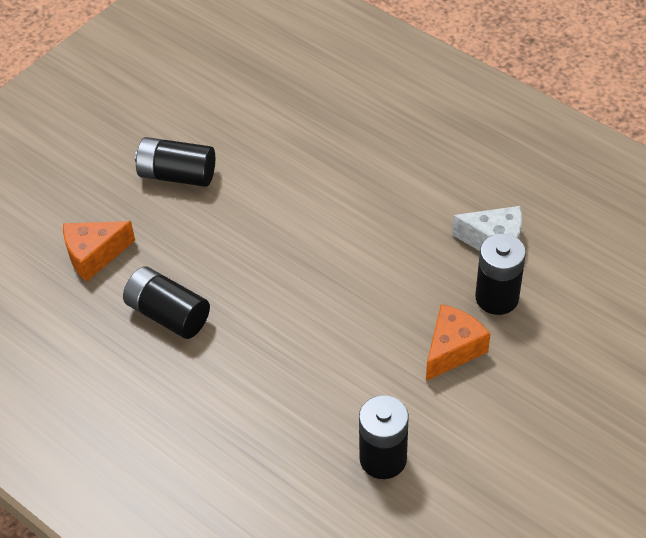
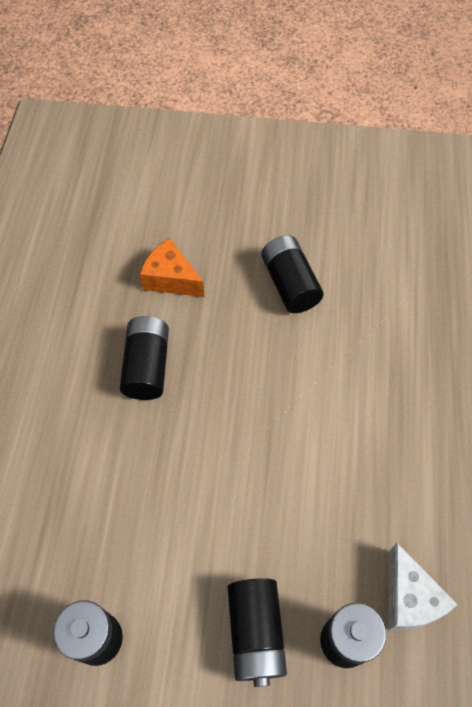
camera: 55 degrees right, 10 degrees up
orange cheese [426,304,490,381] -> black battery [228,578,287,687]

